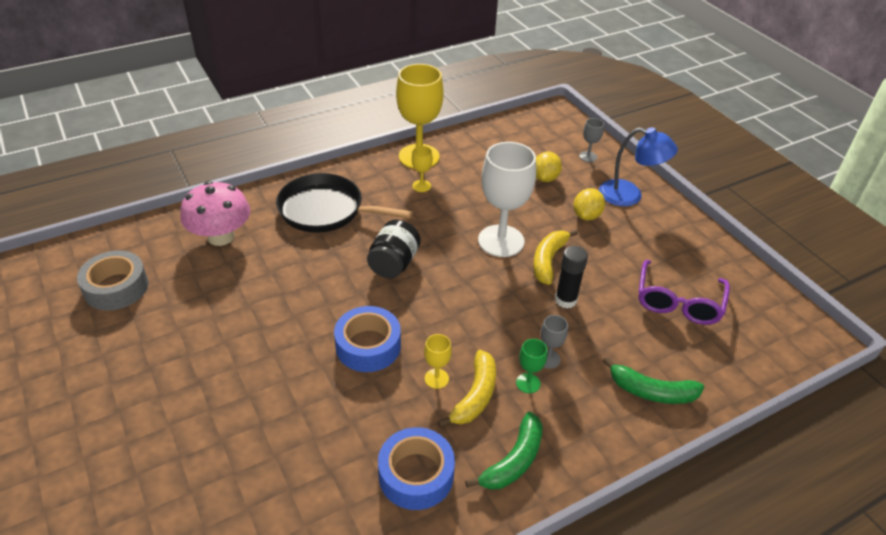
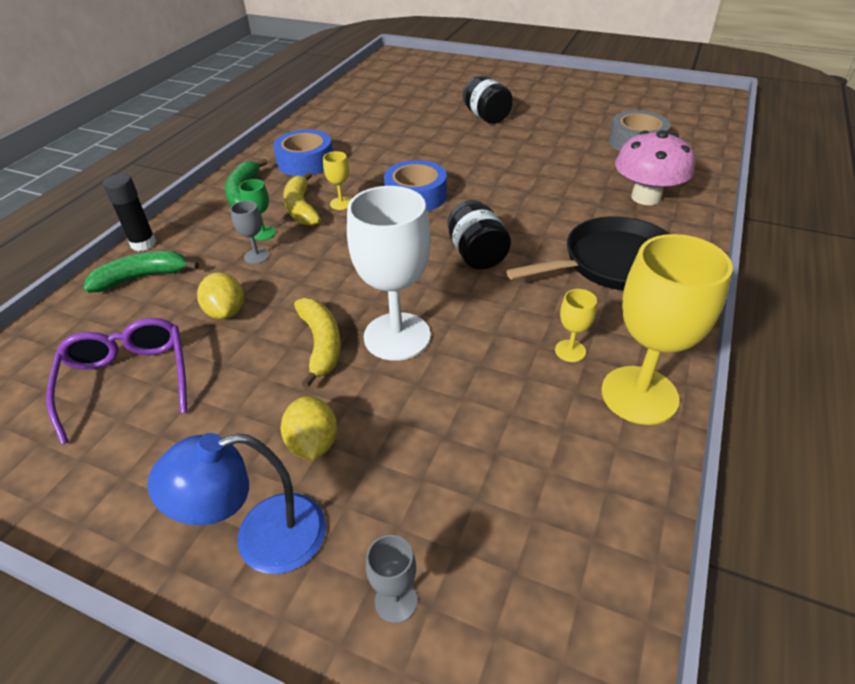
camera: 145 degrees right, 0 degrees up
yellow lemon [536,151,562,182] -> yellow lemon moved to [197,272,244,320]
black glue stick [555,246,588,308] -> black glue stick moved to [103,174,156,251]
none -> black jar [463,76,513,124]

